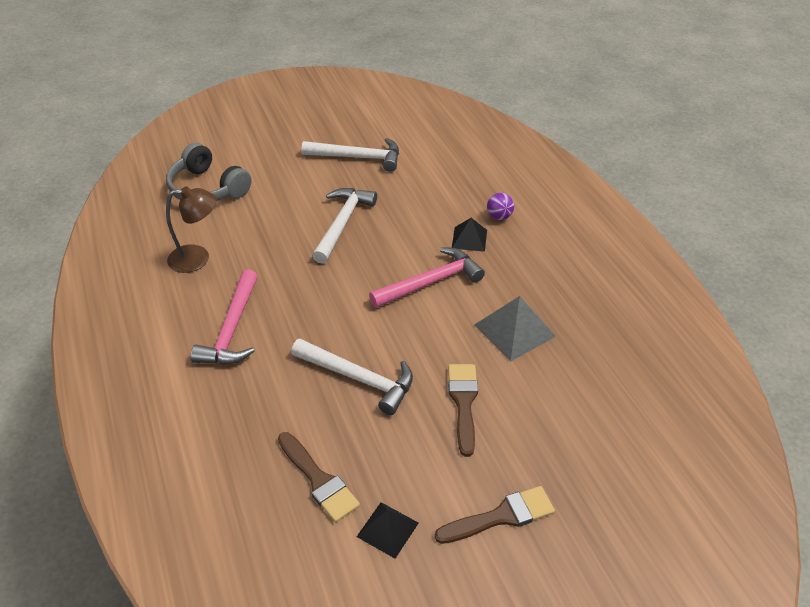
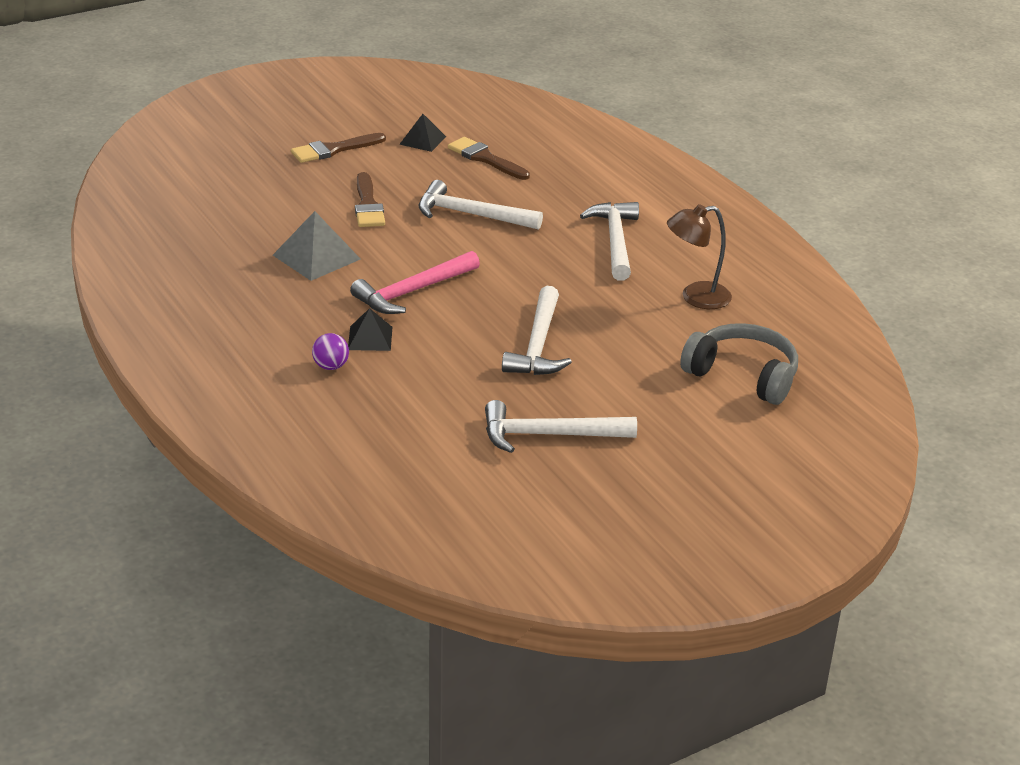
camera: 170 degrees right, 10 degrees down
pink hammer [191,269,258,364] -> white hammer [580,202,639,281]

